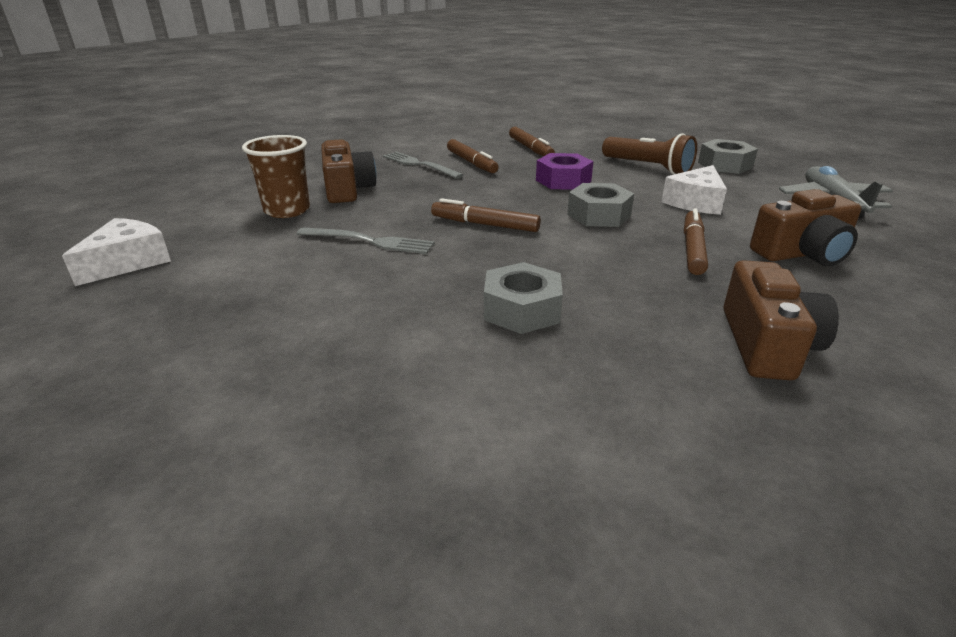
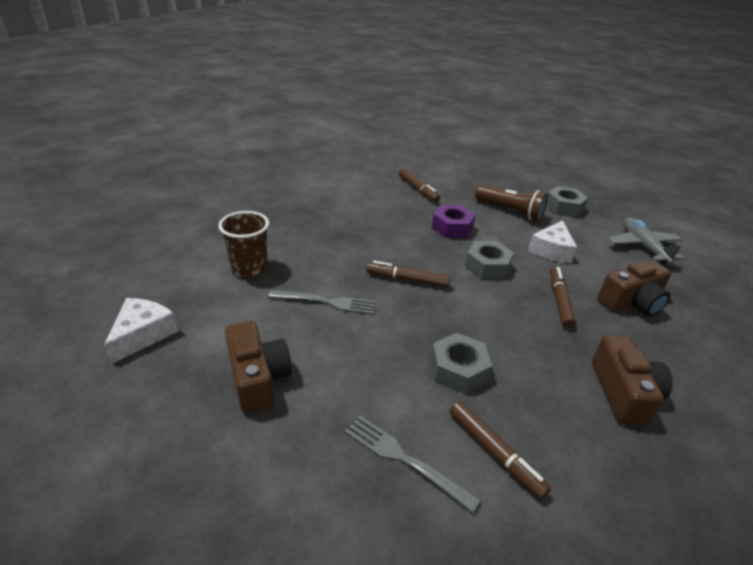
camera: 10 degrees left, 5 degrees up
brown camera [321,139,377,203] -> brown camera moved to [225,321,292,414]
grey fork [383,152,463,179] -> grey fork moved to [345,416,480,512]
brown marker [447,139,499,173] -> brown marker moved to [449,401,551,499]

